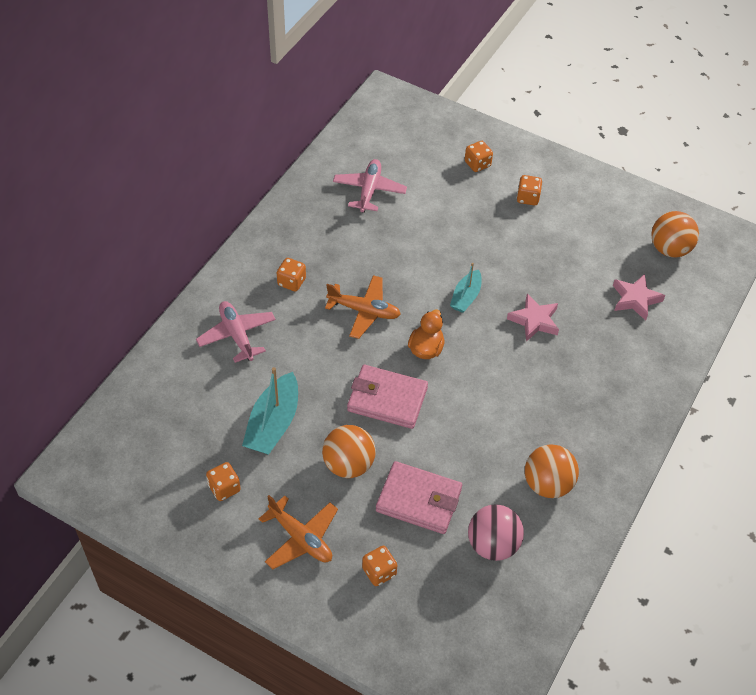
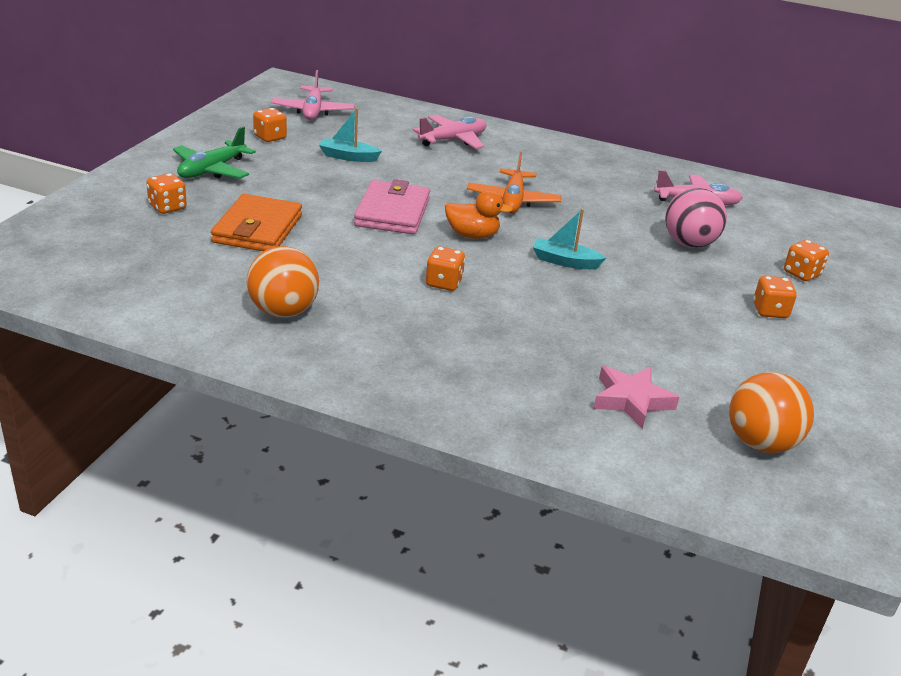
camera: 80 degrees right, 20 degrees down
turquoise boat [242,367,298,455] -> turquoise boat [319,108,382,162], size x0.61
orange plane [259,495,338,569] -> green plane [173,126,256,179]
orange dice [277,258,306,292] -> orange dice moved to [426,247,465,291]
orange ball [322,425,376,478] -> none
pink wallet [376,461,462,534] -> orange wallet [211,194,302,251]
pink ball [468,504,524,561] -> pink ball moved to [665,188,727,248]
pink star [507,294,559,342] -> none
none -> pink plane [271,70,355,120]

